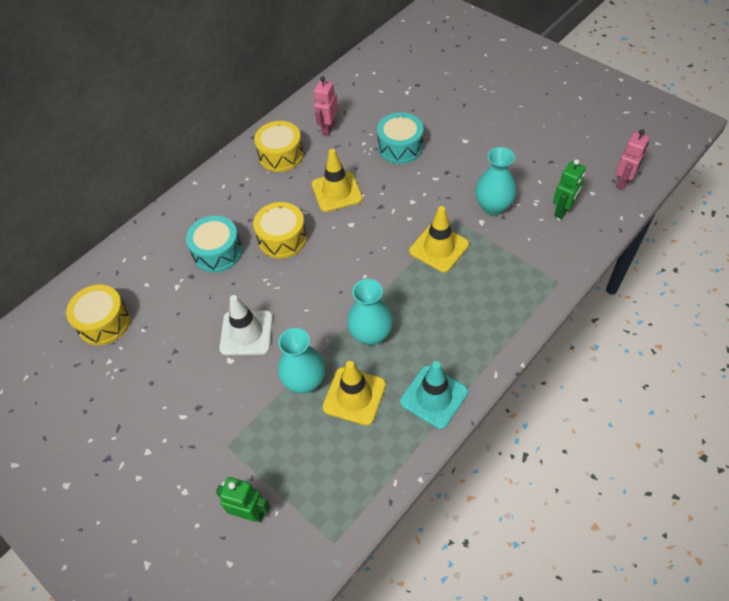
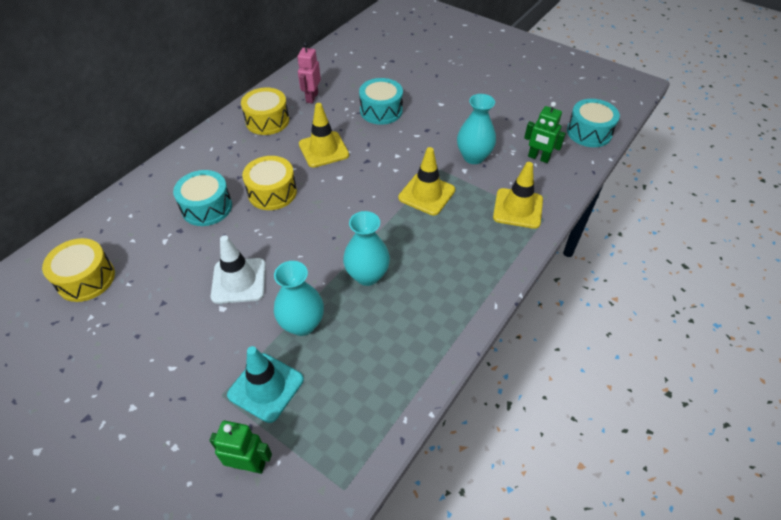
camera: 10 degrees left, 5 degrees down
yellow traffic cone [323,361,386,426] -> yellow traffic cone moved to [493,162,543,229]
turquoise traffic cone [400,361,468,429] -> turquoise traffic cone moved to [227,346,304,423]
green robot [553,159,586,219] -> green robot turned 90 degrees clockwise [524,102,566,163]
pink robot [616,129,650,190] -> turquoise drum [567,99,620,147]

